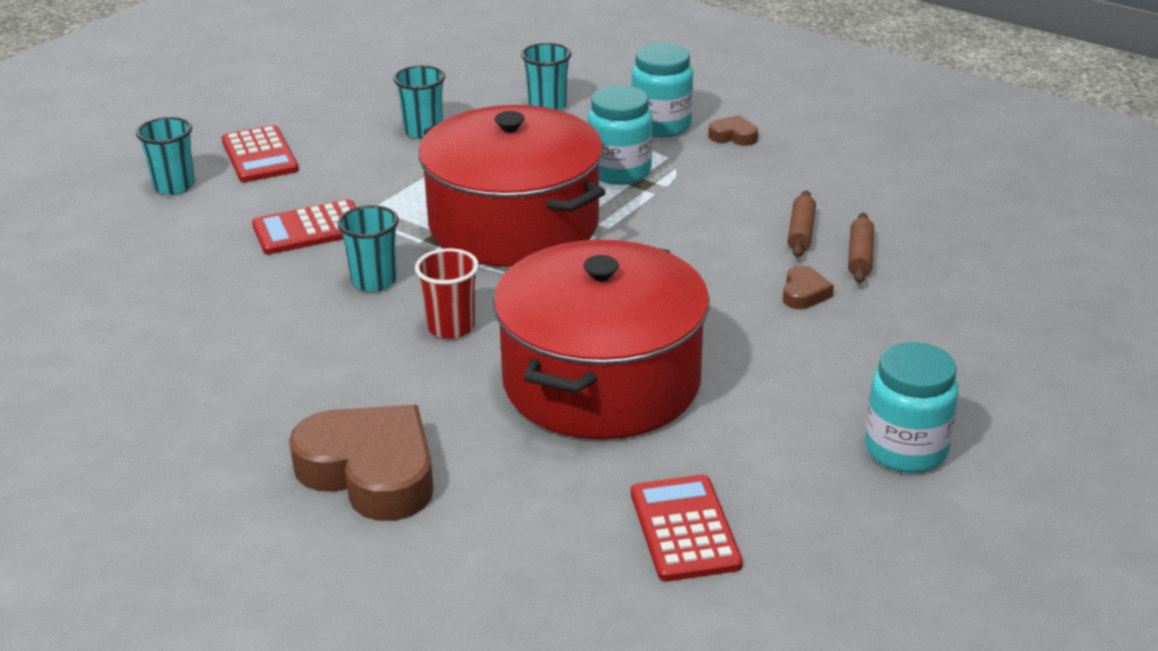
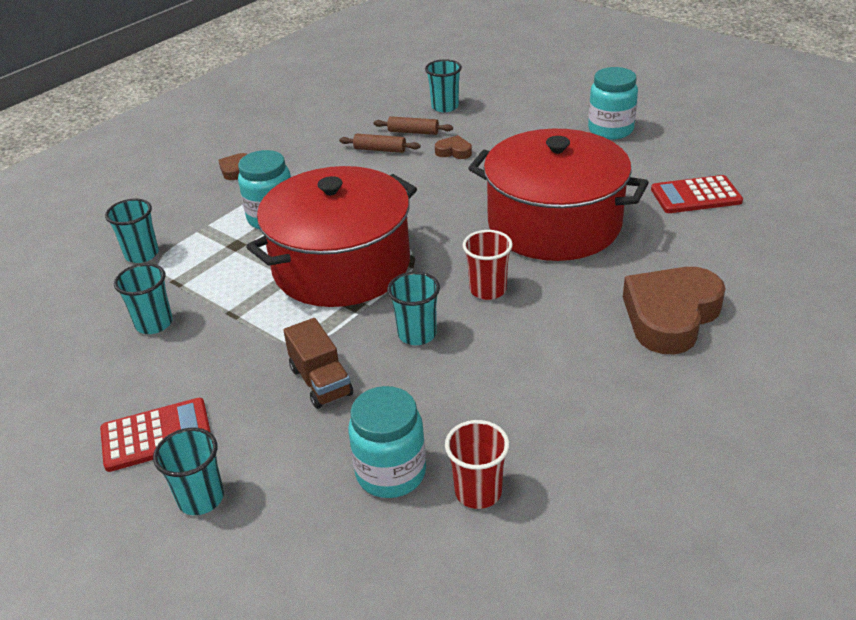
camera: 85 degrees left, 5 degrees up
red calculator [252,199,356,254] -> brown truck [283,318,353,409]
turquoise jar [631,43,693,137] -> turquoise jar moved to [348,386,426,498]
none -> turquoise cup [425,59,462,112]
none -> red cup [445,420,509,509]

